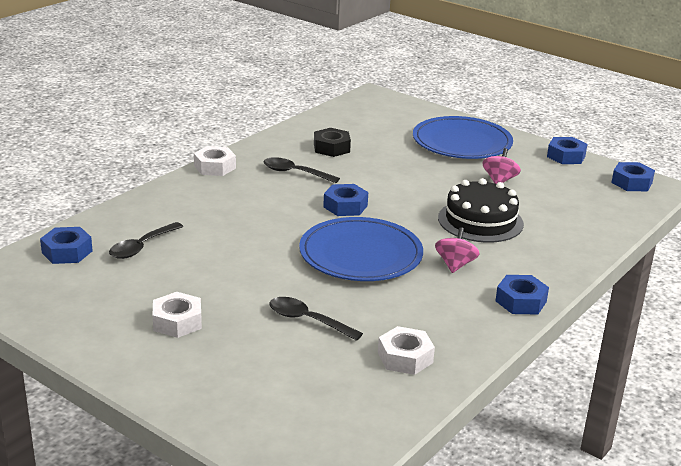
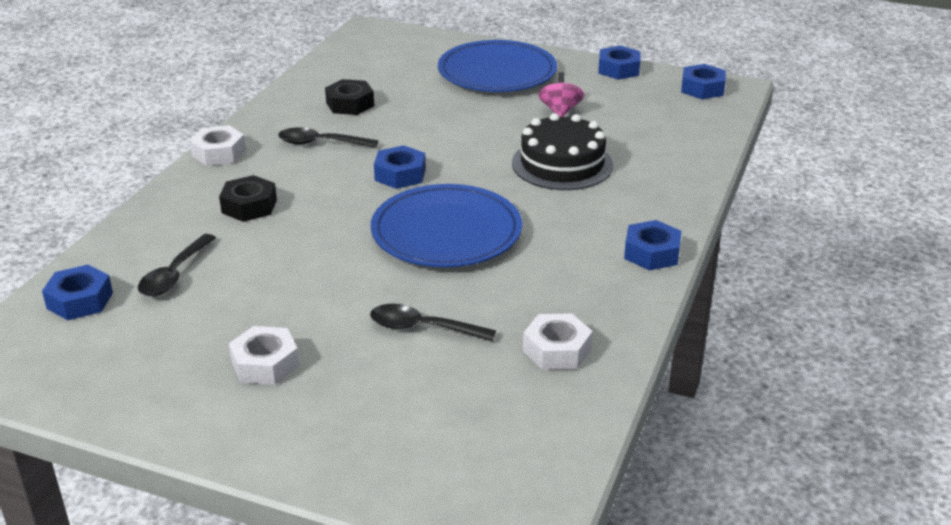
camera: 15 degrees left, 5 degrees up
pink spinning top [435,227,480,273] -> none
none -> black nut [219,175,277,222]

